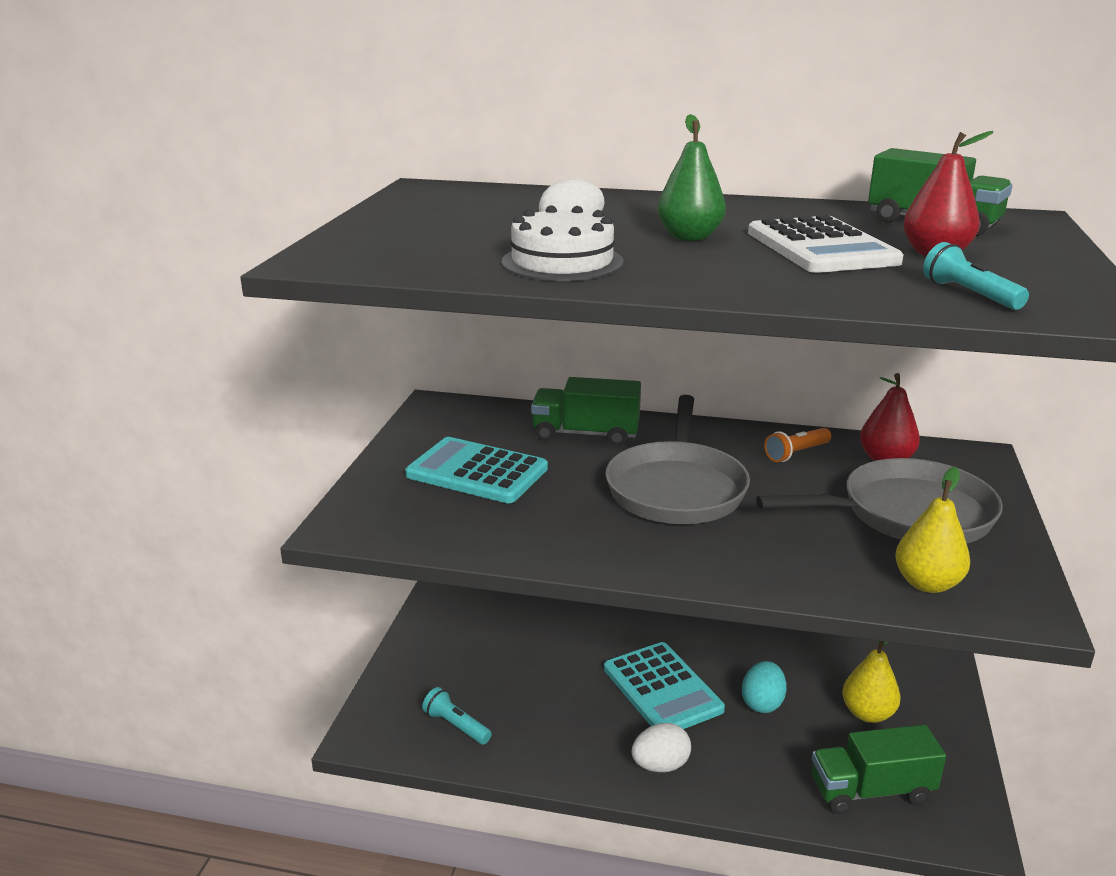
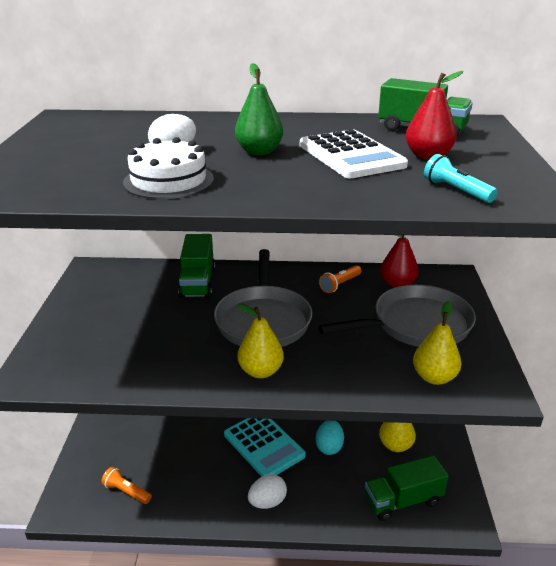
camera: 10 degrees left, 5 degrees up
turquoise calculator [405,437,548,503] -> none
turquoise flashlight [422,687,492,745] -> orange flashlight [101,467,152,504]
green truck [531,377,641,446] -> green truck turned 90 degrees counterclockwise [178,234,215,298]
none -> yellow pear [238,303,284,378]

